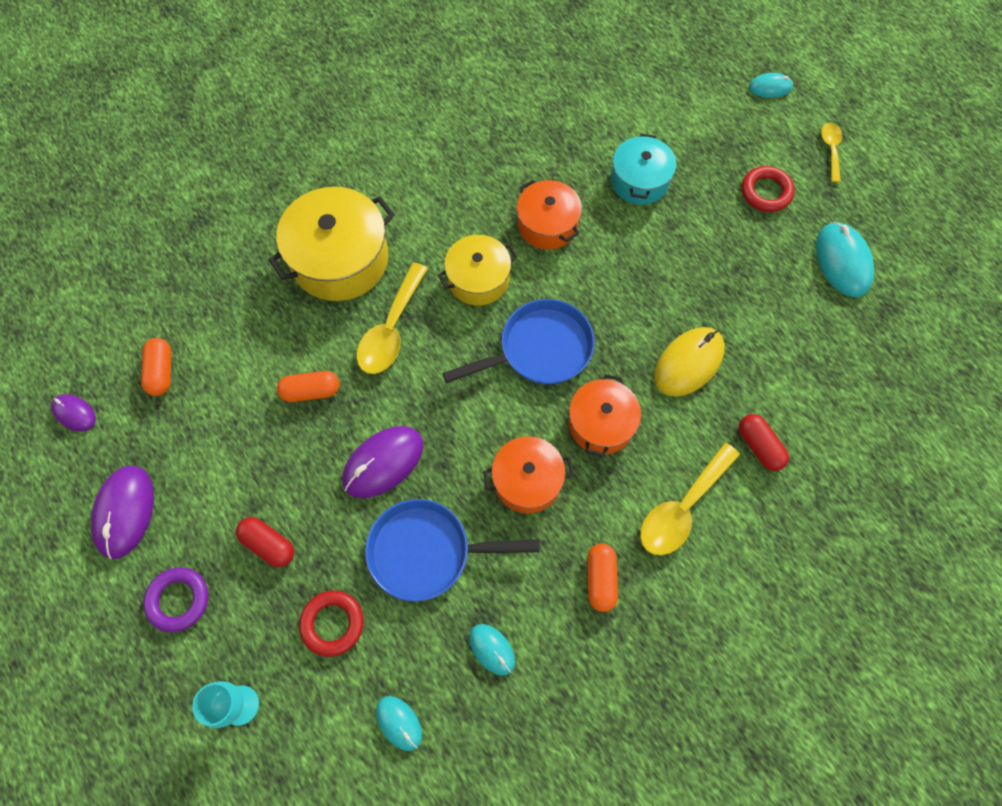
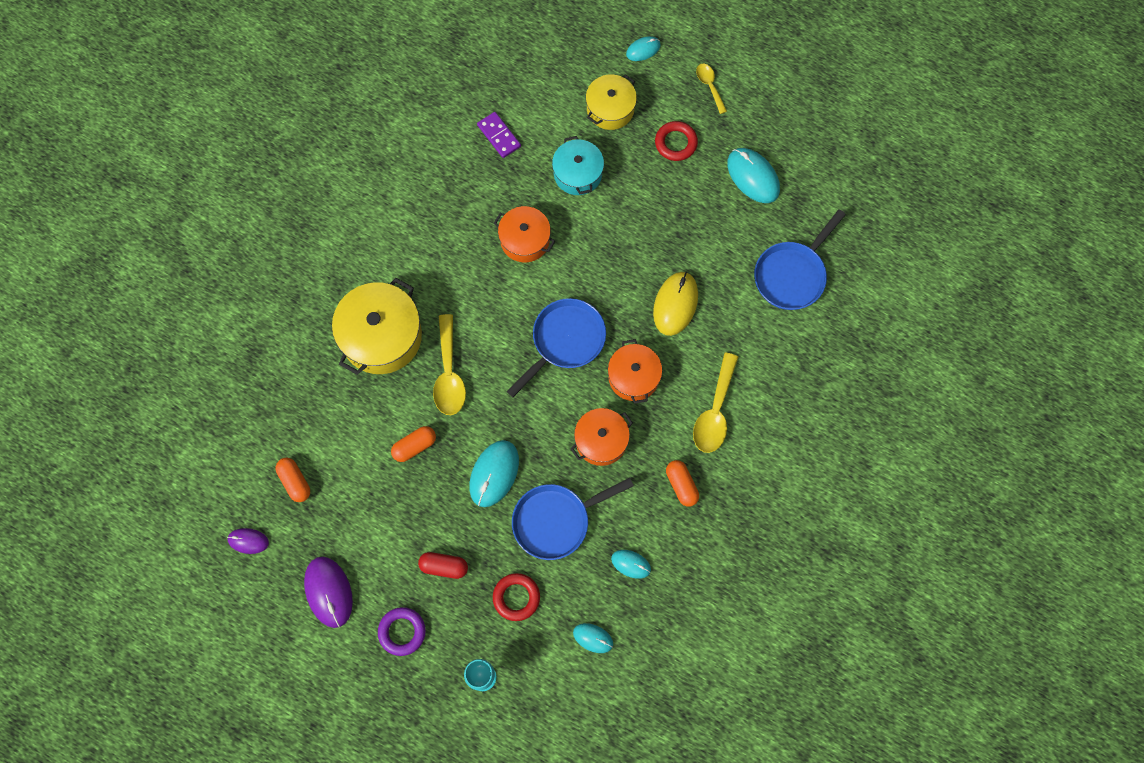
camera: 25 degrees left, 5 degrees up
purple mouse [342,426,423,498] -> turquoise mouse [469,440,519,507]
yellow pot [438,235,518,306] -> yellow pot moved to [586,74,637,130]
red capsule [739,414,789,471] -> none
none -> purple domino [477,112,521,158]
none -> blue pan [754,209,846,310]

